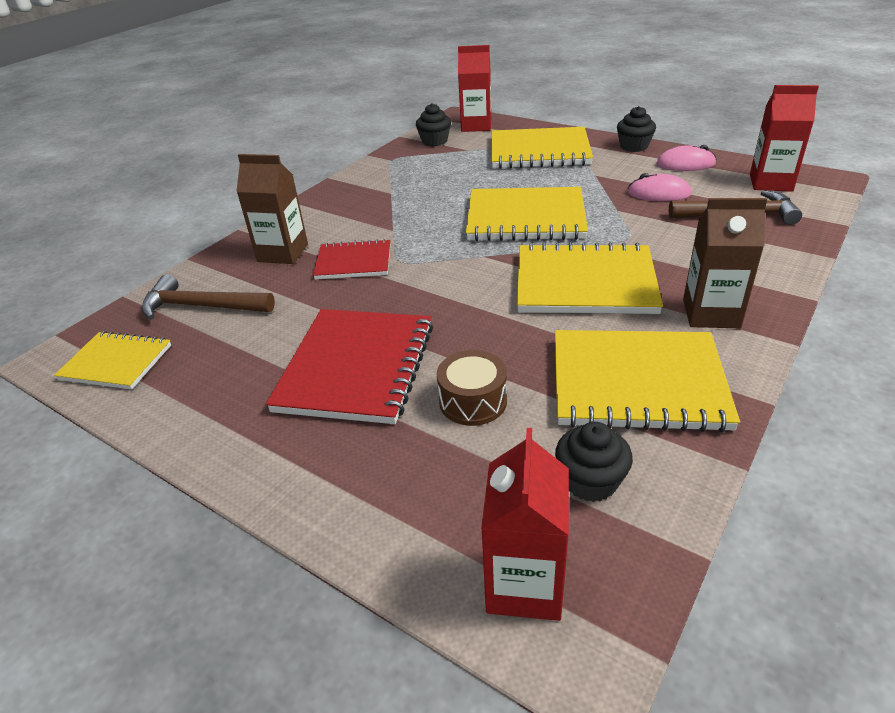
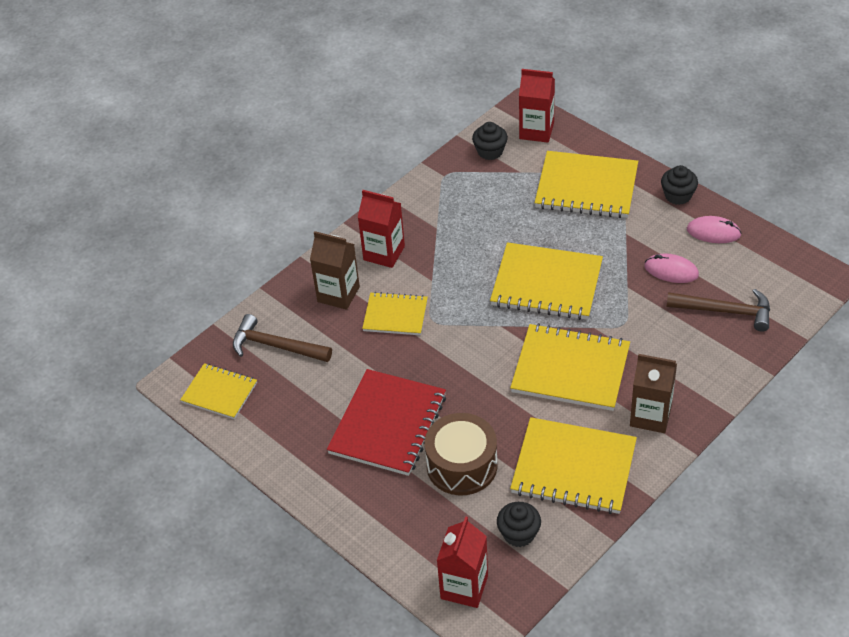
camera: 10 degrees right, 10 degrees up
red notebook [313,239,390,280] -> yellow notebook [362,292,428,335]
brown drum [437,350,507,426] -> brown drum [424,413,497,495], size x1.57
red carton [750,85,819,192] -> red carton moved to [358,190,405,268]

